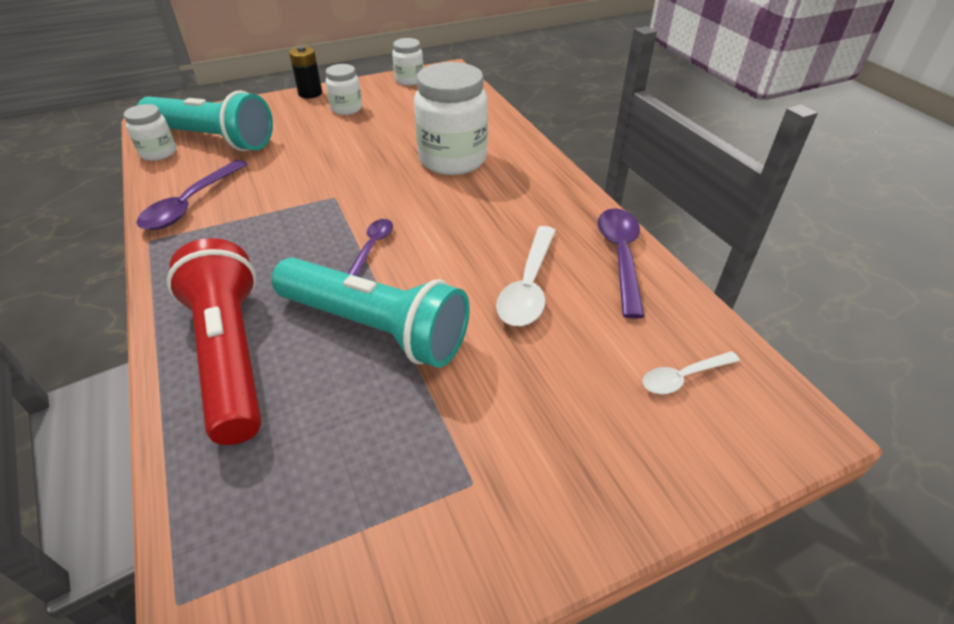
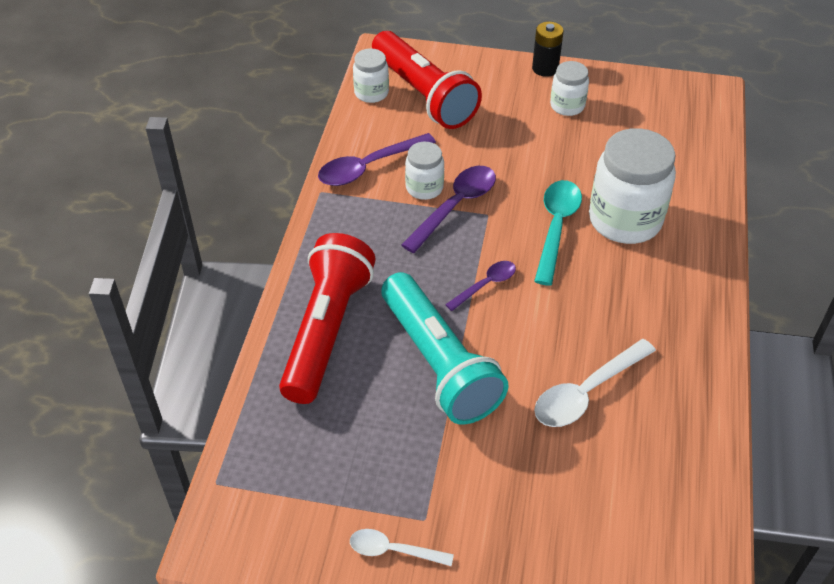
camera: 35 degrees right, 5 degrees up
turquoise flashlight [137,90,273,151] -> red flashlight [372,31,482,129]
white jar [392,38,424,86] -> white jar moved to [405,142,444,200]
purple spoon [598,208,645,318] -> purple spoon moved to [401,166,496,253]
white spoon [643,351,740,394] -> white spoon moved to [350,529,454,566]
none -> turquoise spoon [534,180,582,286]

